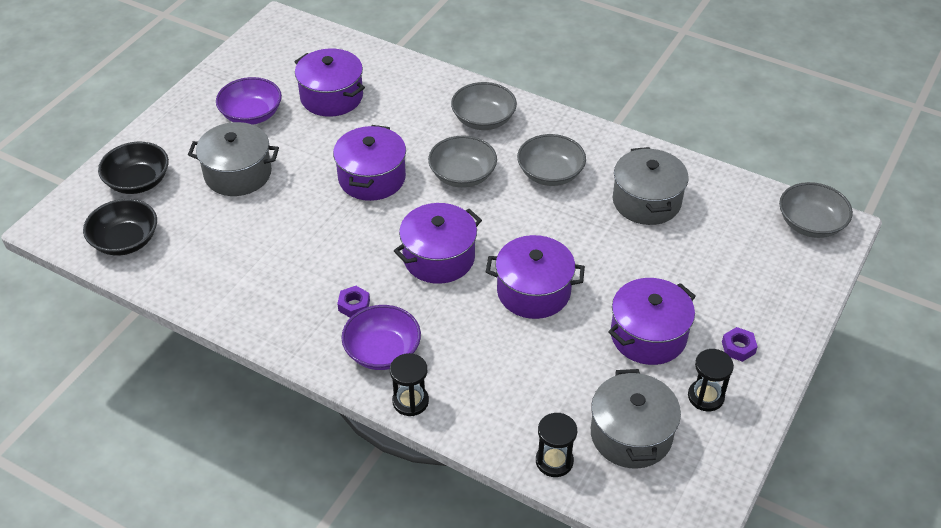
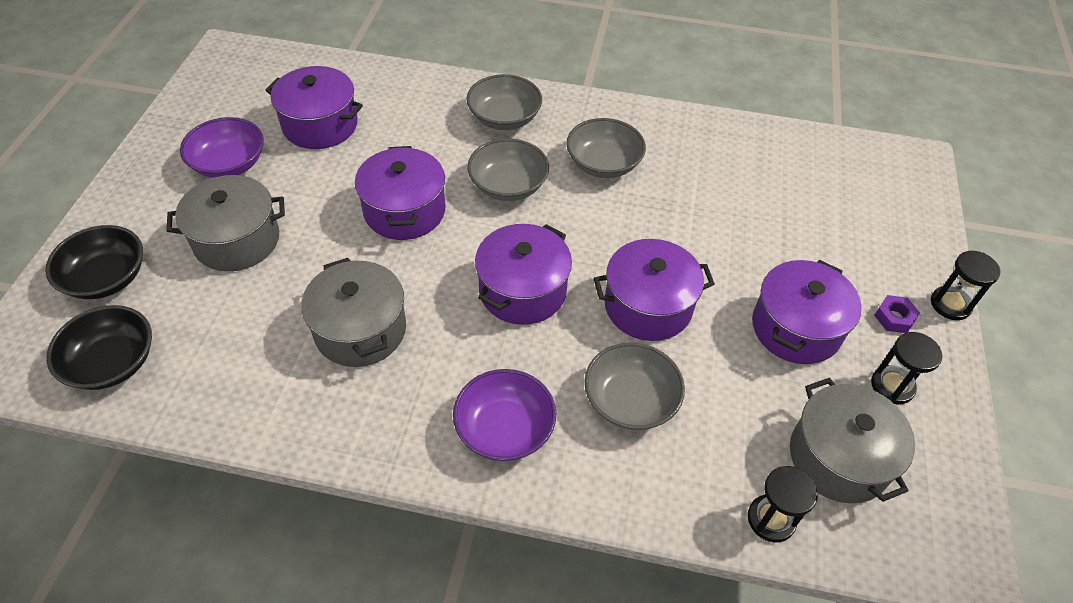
camera: 20 degrees left, 5 degrees up
purple nut [337,286,370,318] -> none
black hourglass [390,353,429,416] -> black hourglass moved to [931,251,1001,320]
grey pot [613,147,689,225] -> grey pot moved to [301,258,406,367]
grey bowl [779,182,853,238] -> grey bowl moved to [585,343,685,430]

